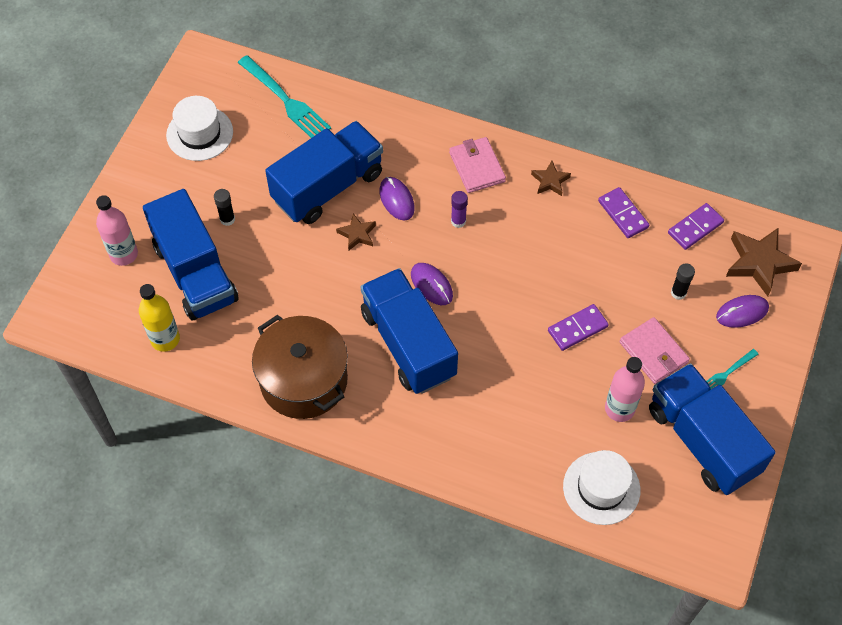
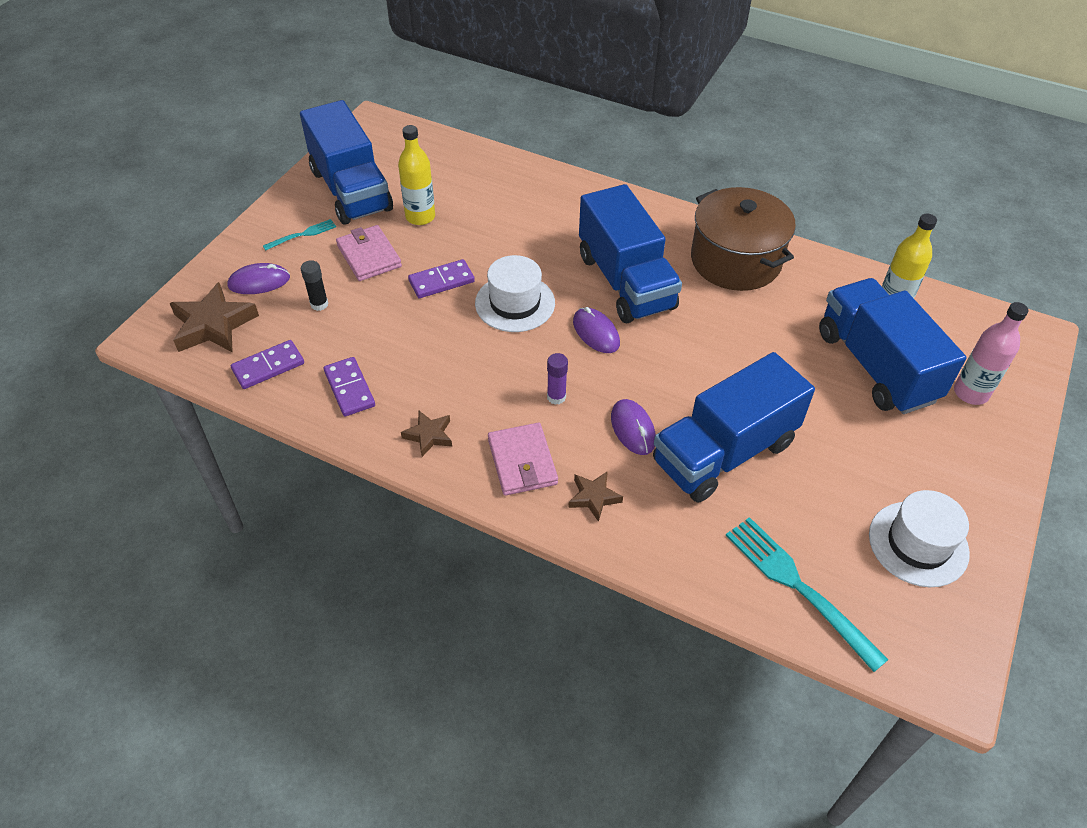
camera: 175 degrees left, 10 degrees down
black glue stick [214,189,235,226] -> none
brown star [336,213,376,250] -> brown star moved to [568,471,623,522]
white hat [563,450,641,525] -> white hat moved to [475,255,555,332]
pink bottle [605,357,645,422] -> yellow bottle [398,125,435,225]

